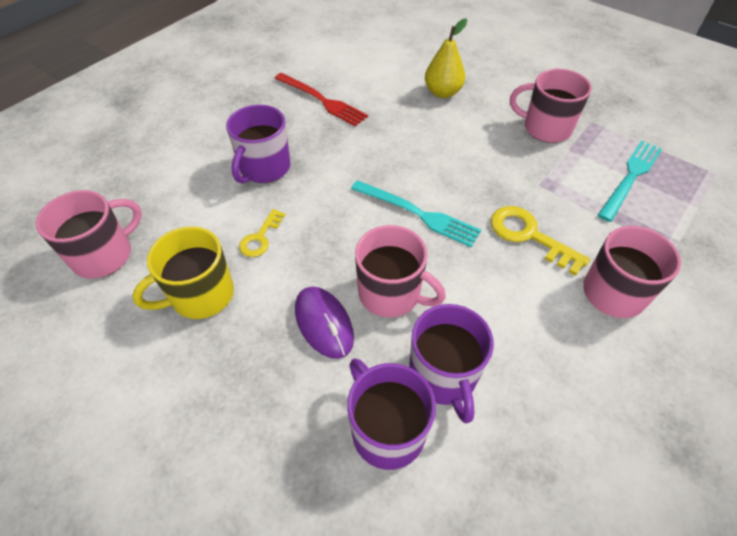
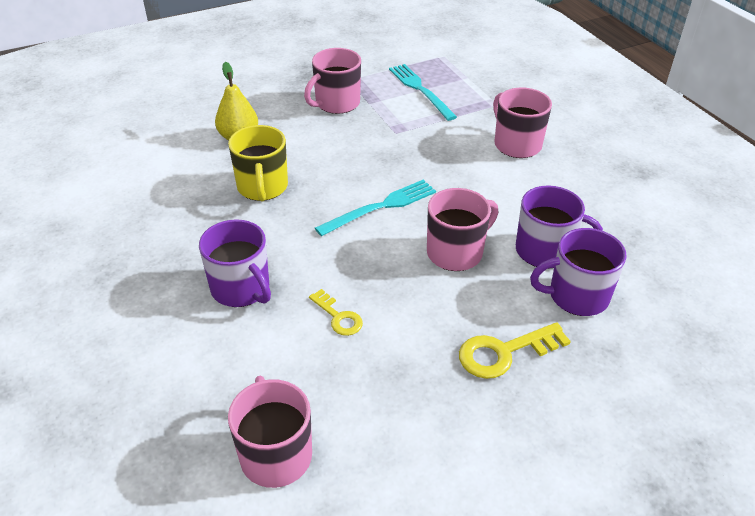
camera: 65 degrees left, 10 degrees down
yellow mug [132,227,234,319] -> yellow mug moved to [228,125,288,202]
red fork [274,73,368,126] -> none
purple mouse [295,287,354,359] -> none
yellow key [491,206,590,276] -> yellow key moved to [459,322,571,379]

